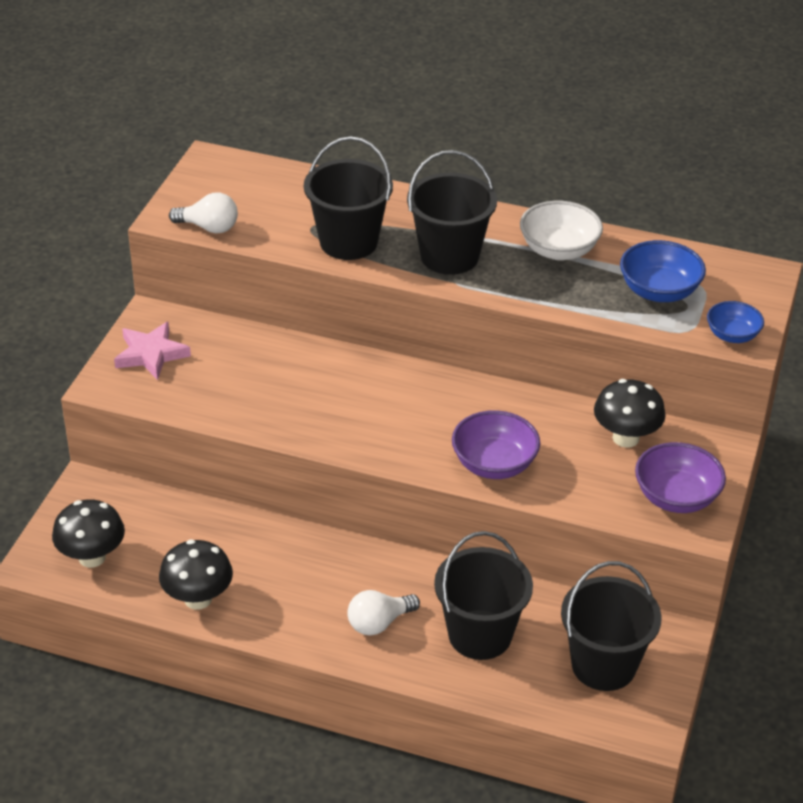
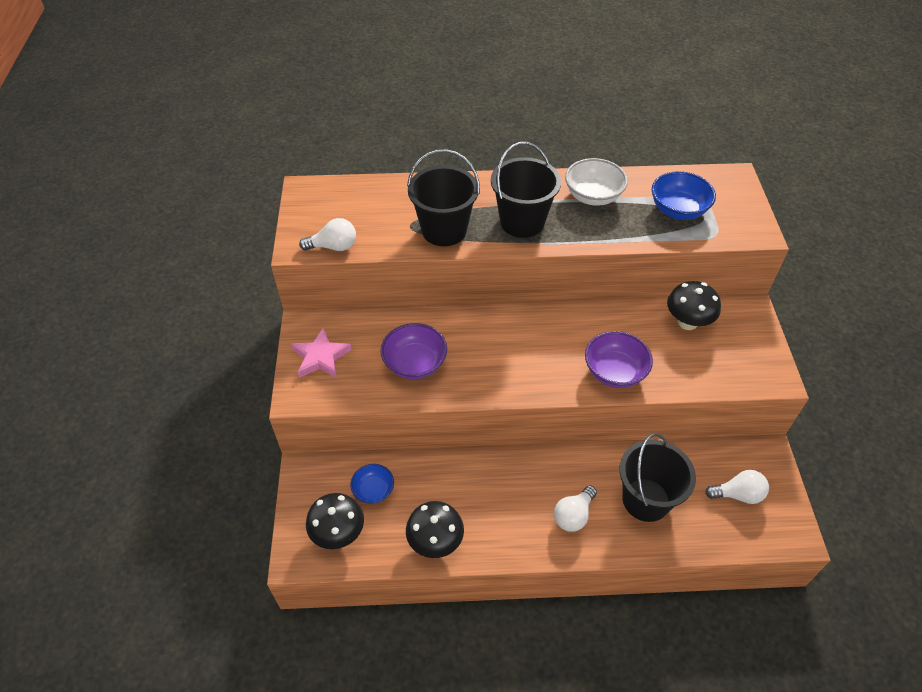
camera: 20 degrees left, 10 degrees up
black bucket [561,561,661,691] -> white light bulb [705,470,769,504]
purple bowl [635,442,726,513] -> purple bowl moved to [380,323,447,379]
blue bowl [707,301,764,343] -> blue bowl moved to [350,464,394,504]

